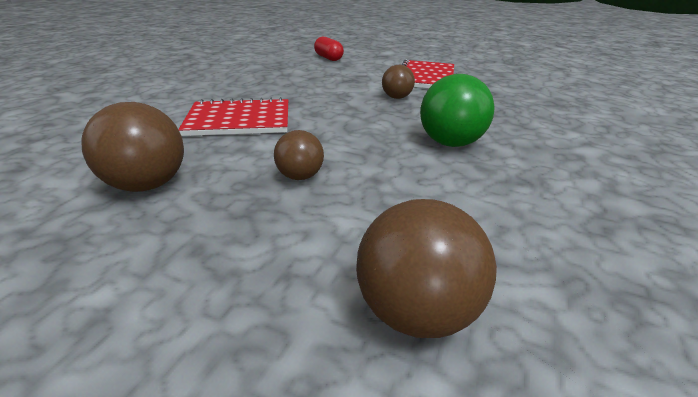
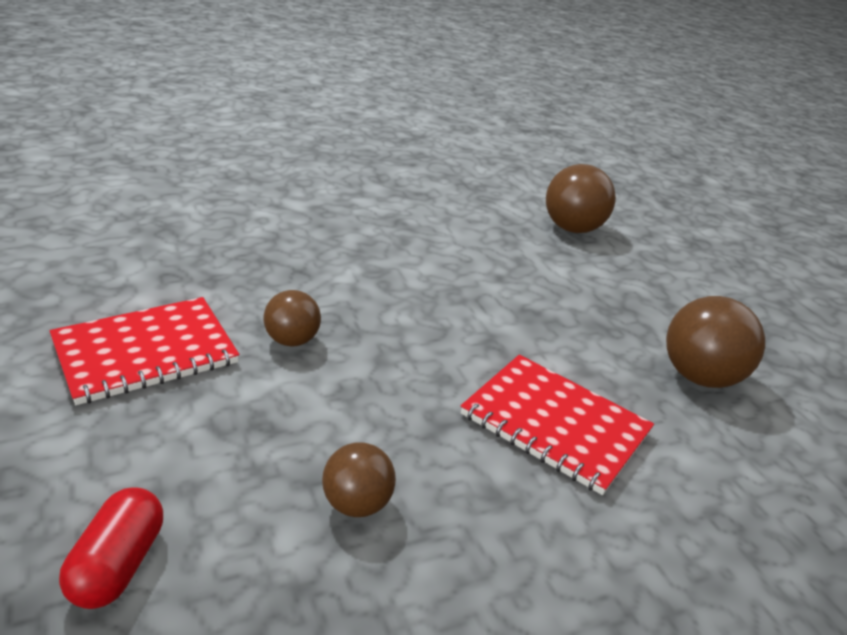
camera: 140 degrees left, 0 degrees up
brown ball [274,130,324,180] -> brown ball moved to [322,442,396,517]
green ball [420,74,495,147] -> none

